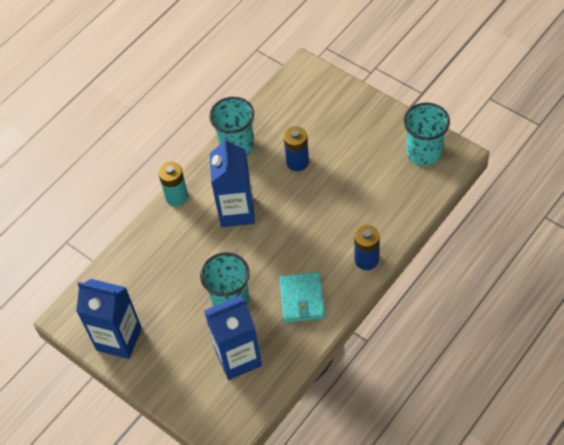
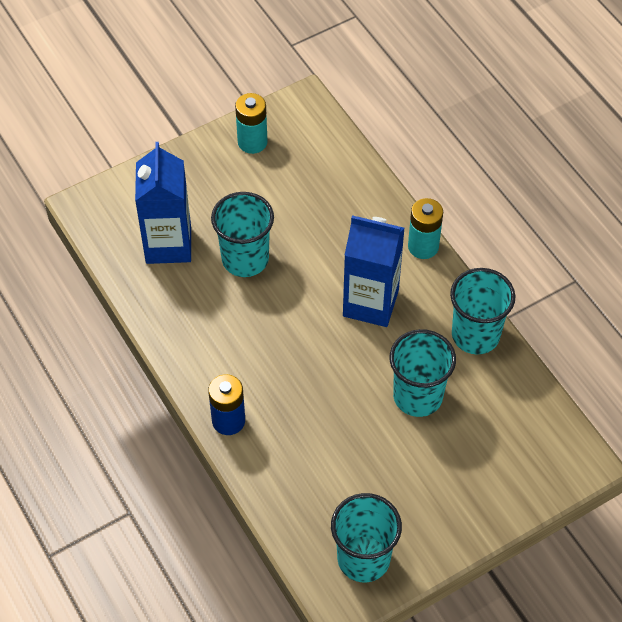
camera: 105 degrees right, 0 degrees up
blue carton [76,279,142,359] -> turquoise battery [235,93,268,154]
turquoise wallet [279,272,325,323] -> none
blue battery [284,126,309,171] -> turquoise cup [390,329,456,417]

